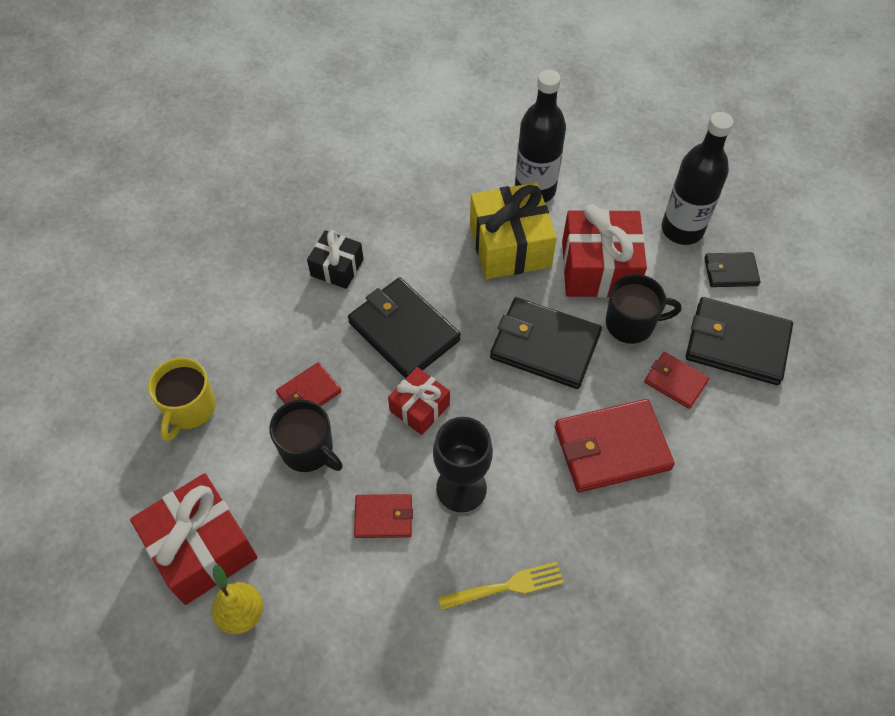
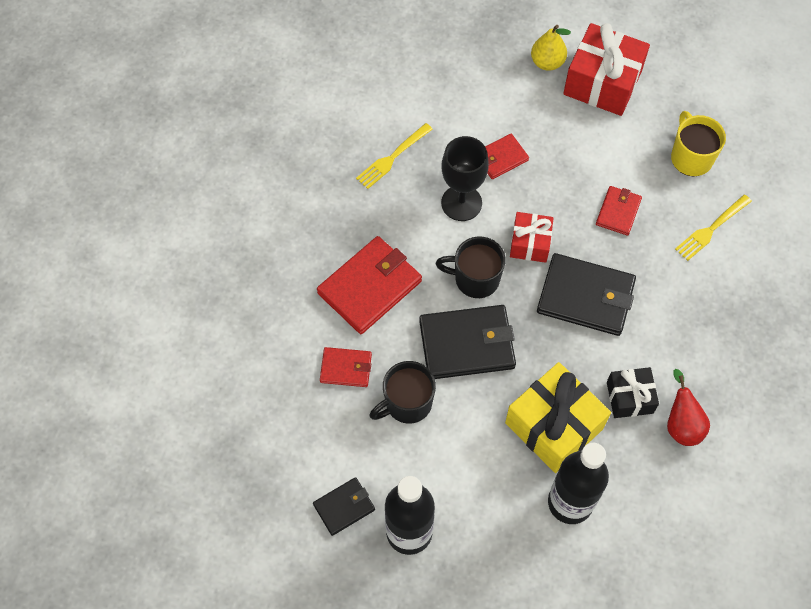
camera: 150 degrees right, 5 degrees up
black mug [269,400,343,472] -> black mug moved to [436,237,506,298]
black gift [307,230,364,289] -> black gift moved to [607,367,659,418]
red gift [562,204,647,298] -> none
black wallet [686,297,793,385] -> none
none -> red pear [667,369,710,446]
none -> yellow fork [675,195,752,261]

